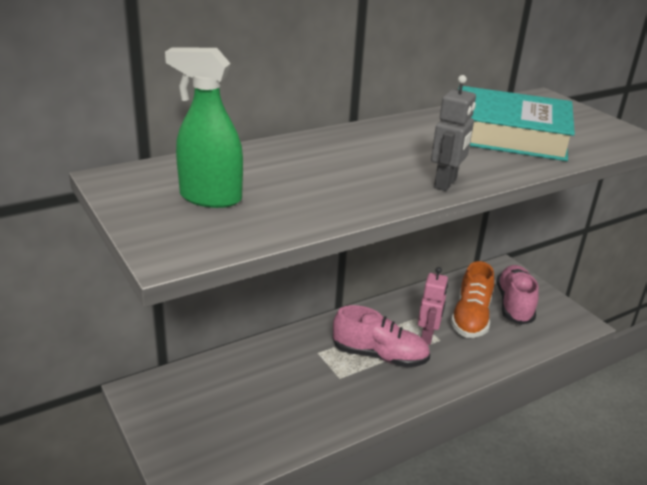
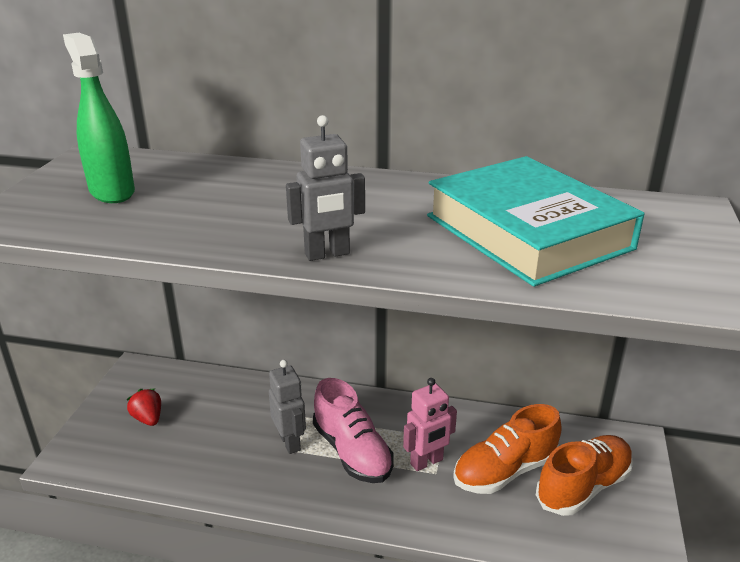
camera: 45 degrees right, 0 degrees up
pink shoe [497,265,539,325] -> orange shoe [536,435,633,516]
none -> red strawberry [126,389,161,426]
none -> grey robot [269,360,306,454]

